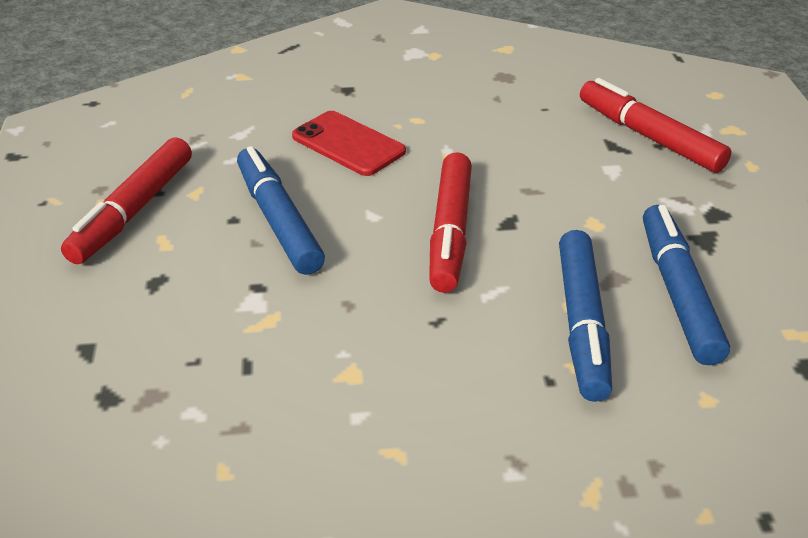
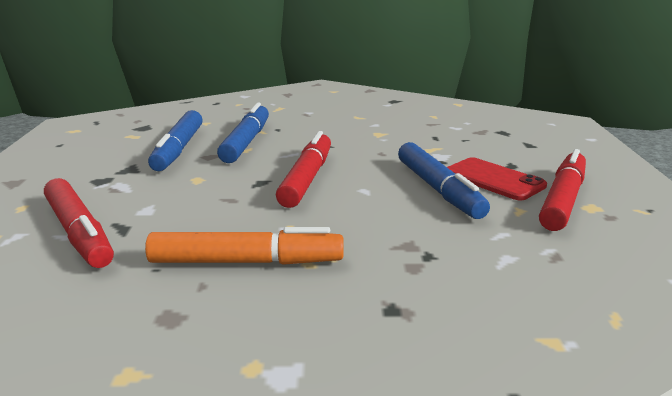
camera: 175 degrees left, 15 degrees down
red phone [292,111,406,176] -> red phone moved to [447,157,547,201]
none -> orange marker [145,227,344,265]

